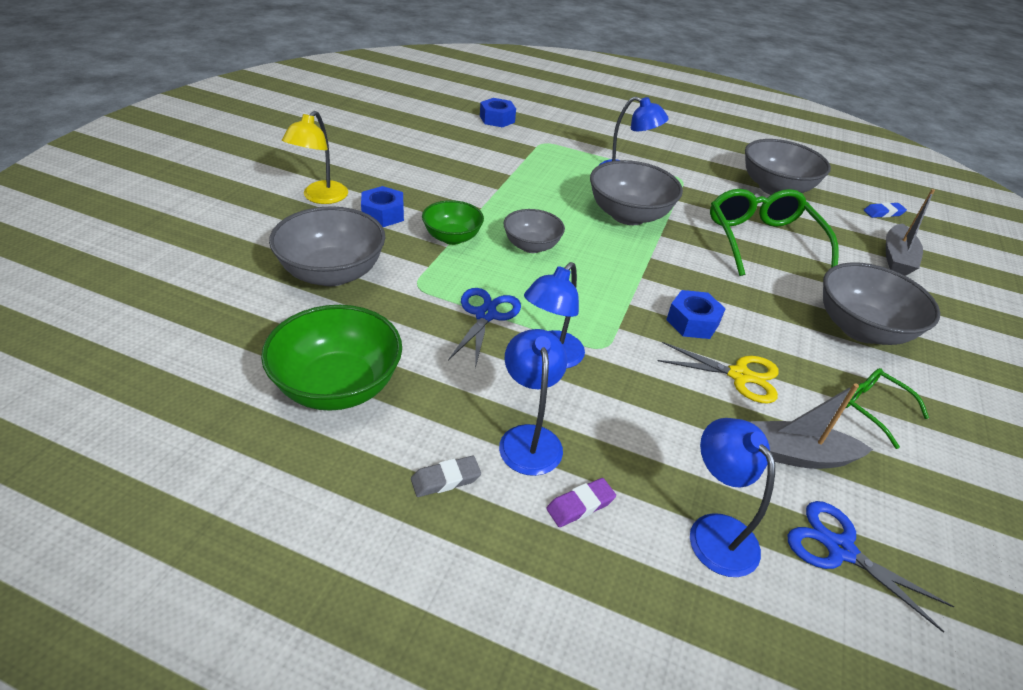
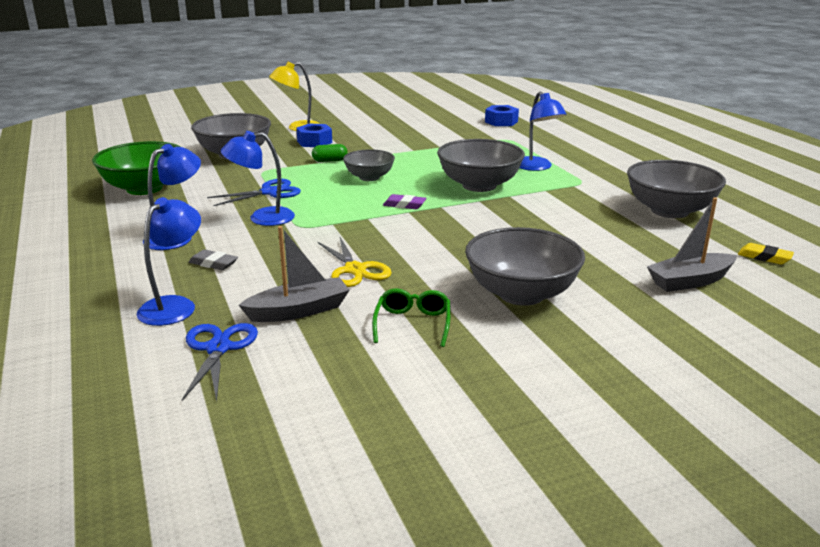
camera: 50 degrees right, 15 degrees down
grey eraser [411,456,481,497] -> grey eraser moved to [189,249,238,270]
green bowl [422,200,484,245] -> green capsule [312,144,348,162]
purple eraser [546,478,616,527] -> purple eraser moved to [383,194,426,209]
blue nut [666,290,726,339] -> none
green glasses [710,189,839,276] -> none
grey boat [749,383,873,469] -> grey boat turned 105 degrees clockwise [239,226,349,322]
blue eraser [864,202,907,218] -> yellow eraser [738,243,794,264]

